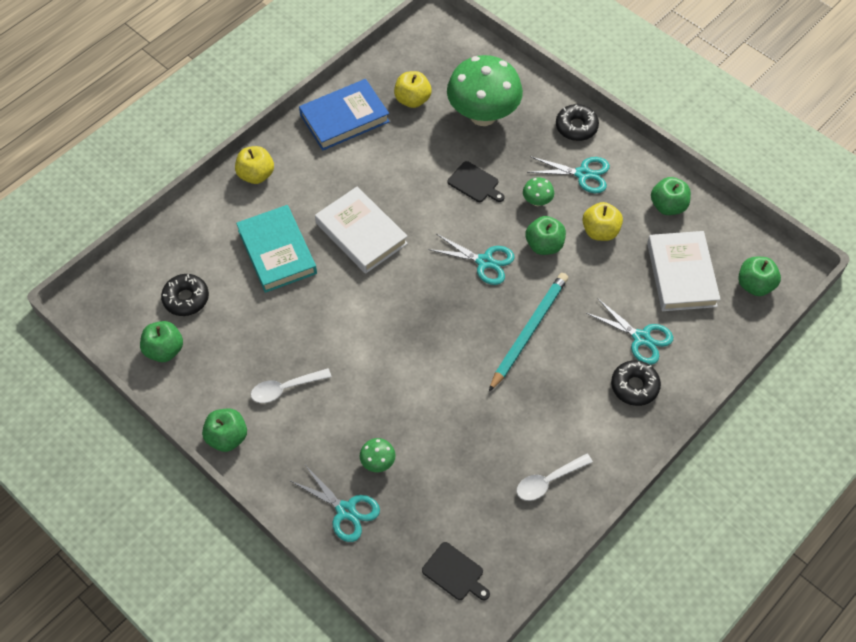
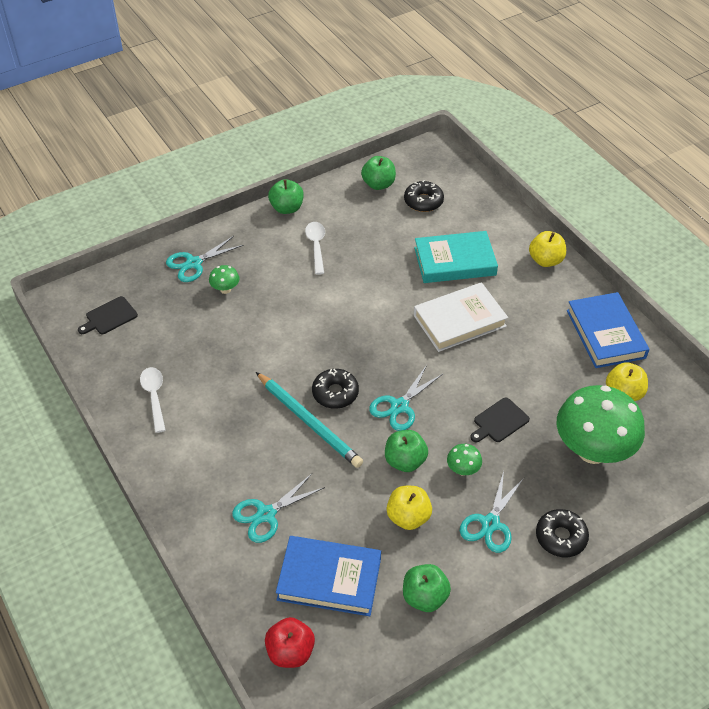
camera: 105 degrees right, 10 degrees down
black donut [611,360,661,406] -> black donut moved to [312,369,359,409]
white book [647,231,721,311] -> blue book [276,536,381,616]
green apple [738,257,781,296] -> red apple [265,617,315,668]

